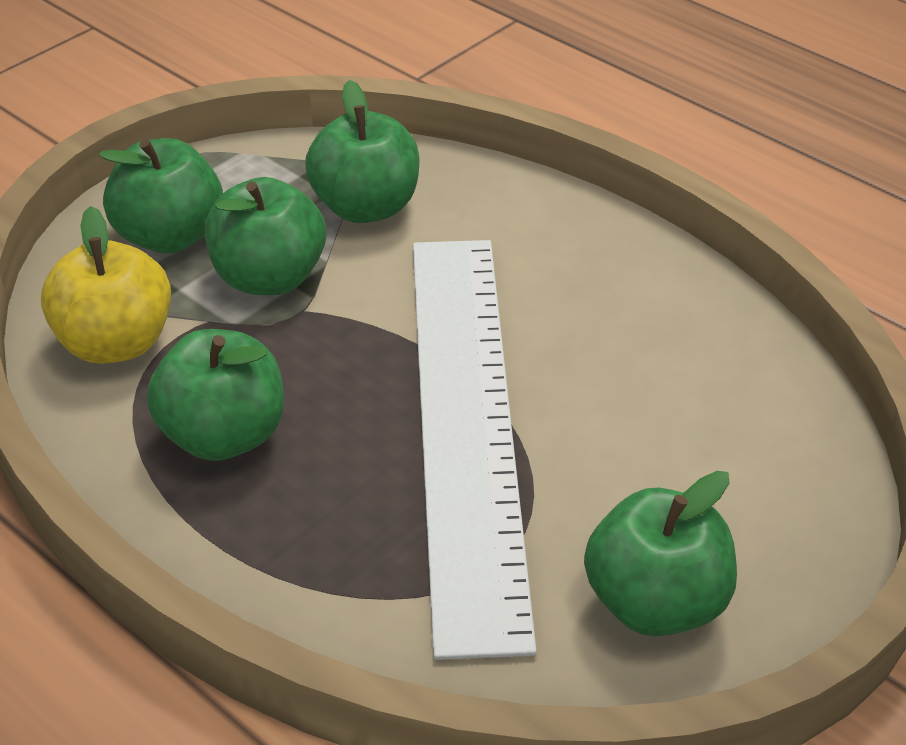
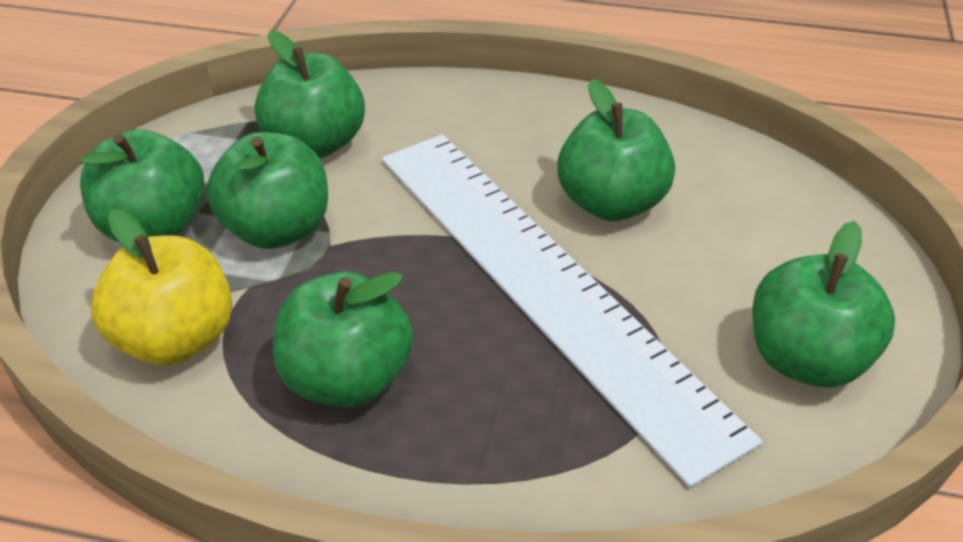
camera: 30 degrees left, 0 degrees up
none -> green apple [557,79,675,221]

